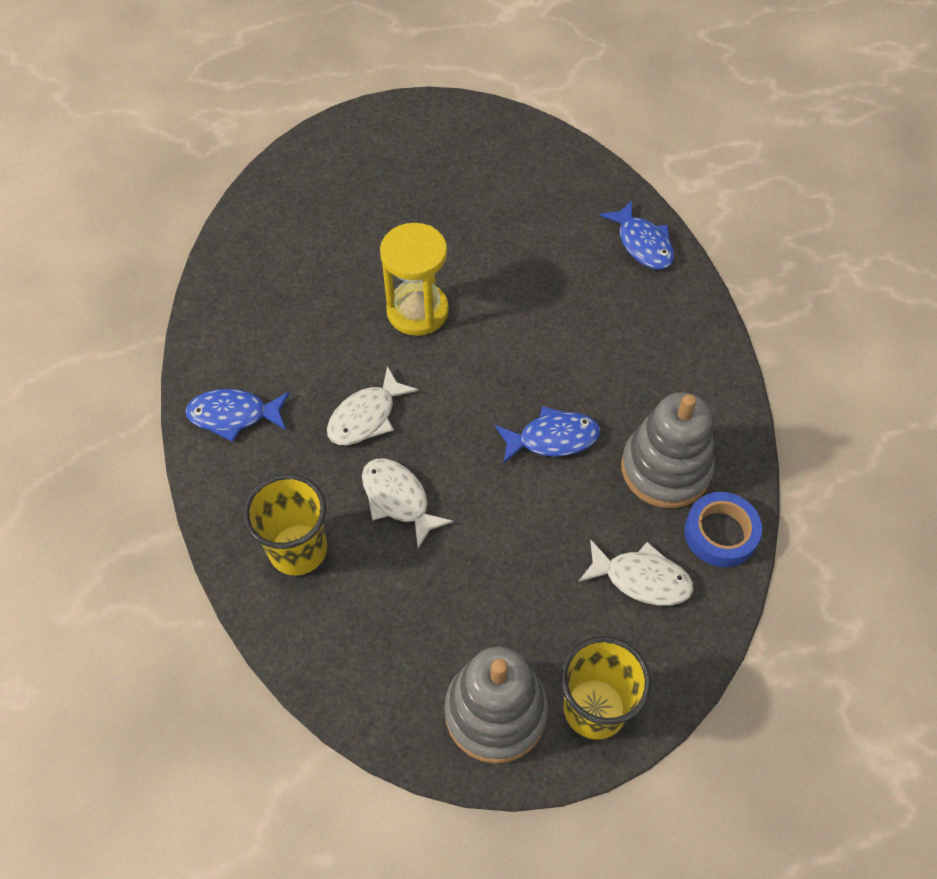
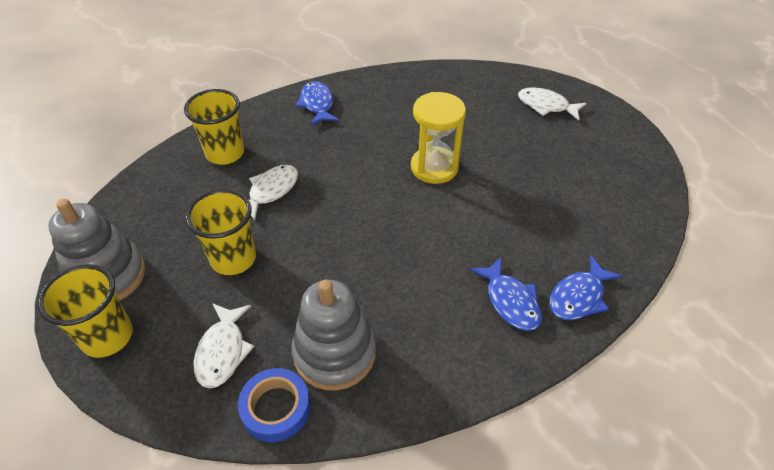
camera: 75 degrees right, 10 degrees down
white fish [327,366,418,445] -> white fish moved to [518,87,587,120]
blue fish [495,406,600,464] -> blue fish moved to [470,257,542,331]
none -> yellow cup [185,189,256,275]

